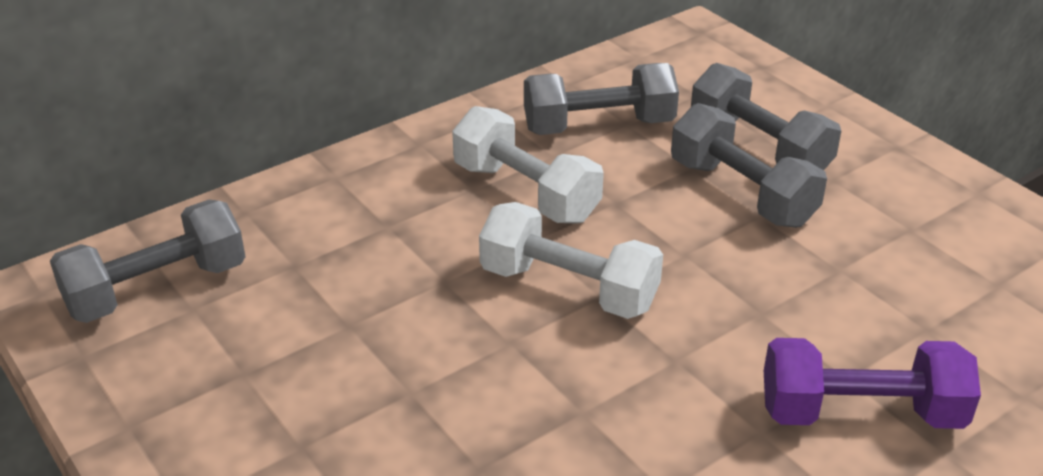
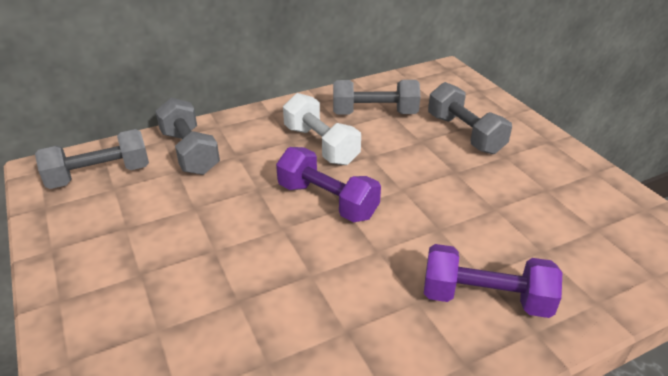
camera: 10 degrees right, 0 degrees up
white dumbbell [479,202,663,319] -> purple dumbbell [276,147,381,222]
grey dumbbell [671,103,827,228] -> grey dumbbell moved to [156,98,220,175]

